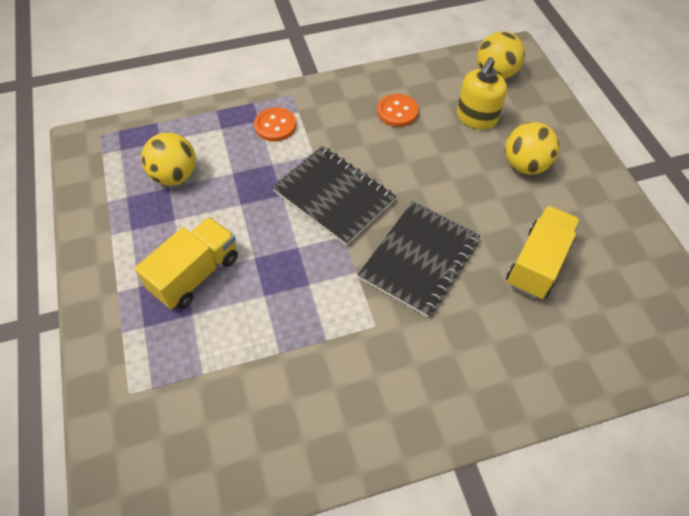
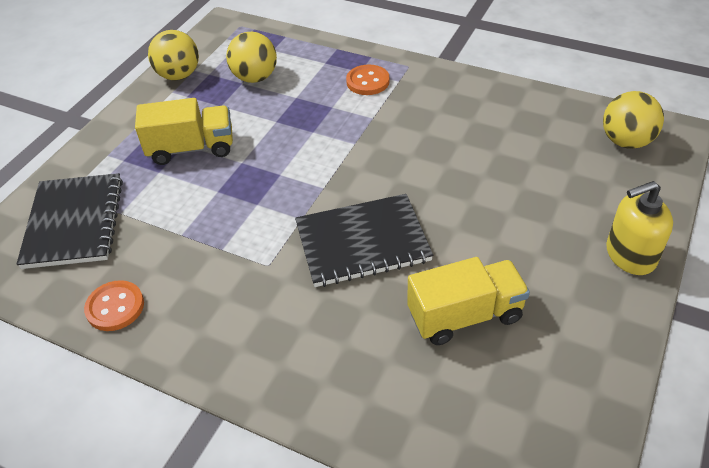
camera: 45 degrees right, 10 degrees down
black notebook [272,146,396,246] -> black notebook moved to [16,173,123,269]
orange button [377,94,419,127] -> orange button moved to [84,280,144,331]
yellow soap dispenser [457,57,507,130] -> yellow soap dispenser moved to [606,181,673,275]
yellow ball [505,122,559,175] -> yellow ball moved to [148,30,199,80]

